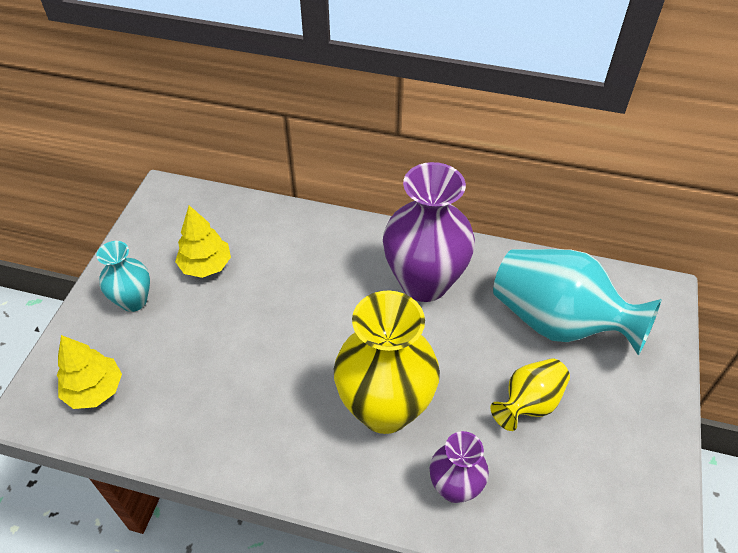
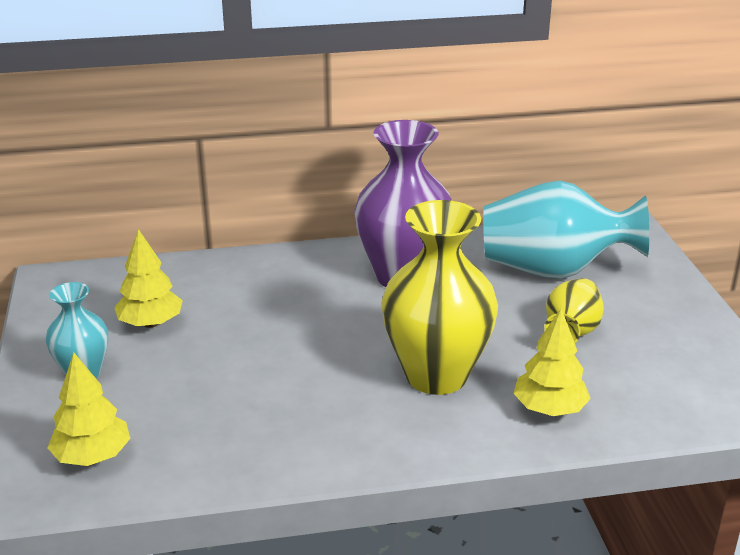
camera: 25 degrees left, 20 degrees down
purple vase [430,431,489,503] -> yellow tree [513,308,591,416]

